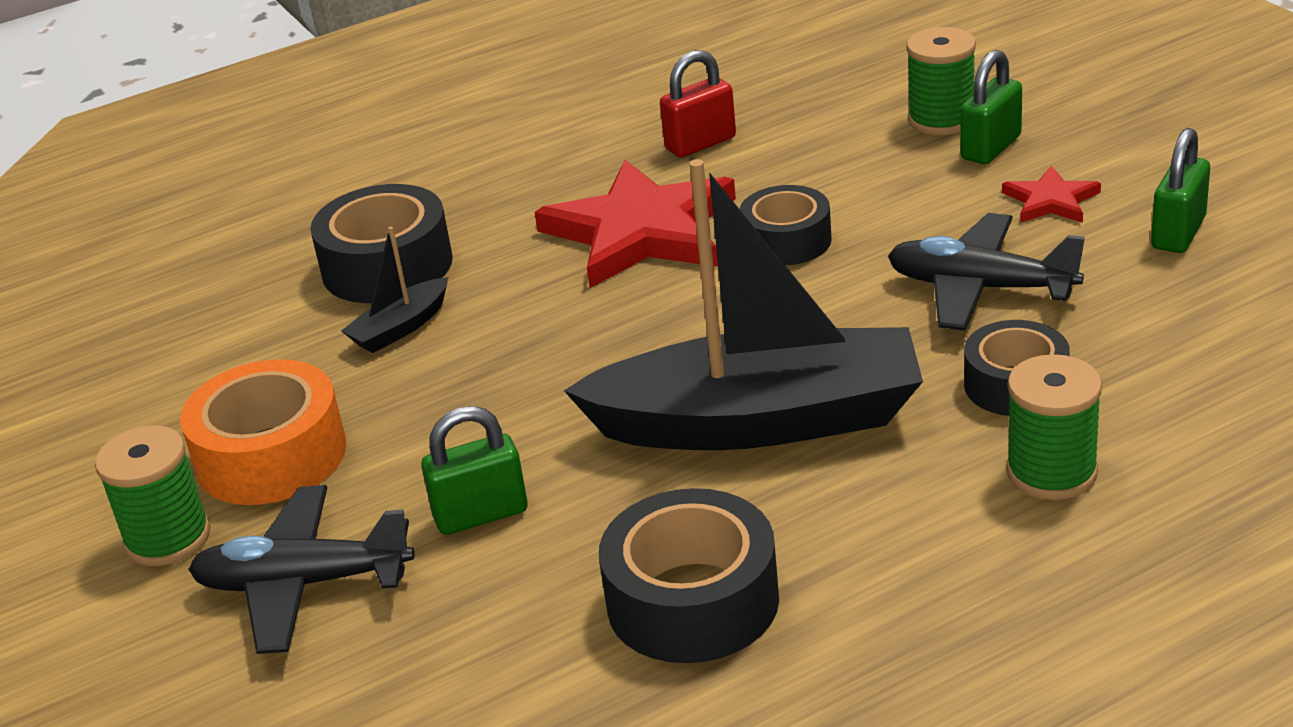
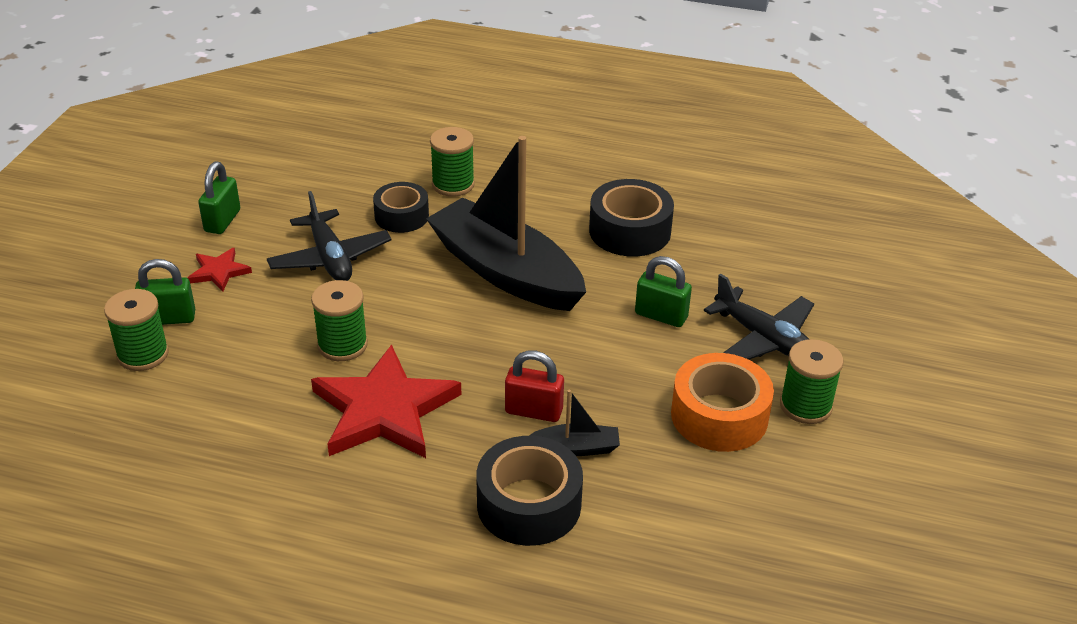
camera: 140 degrees left, 5 degrees up
red padlock [660,50,736,158] -> red padlock moved to [505,350,564,422]
black tape [740,185,832,265] -> green spool [311,280,368,361]
green padlock [1151,128,1210,253] -> green padlock turned 60 degrees counterclockwise [198,162,240,234]

